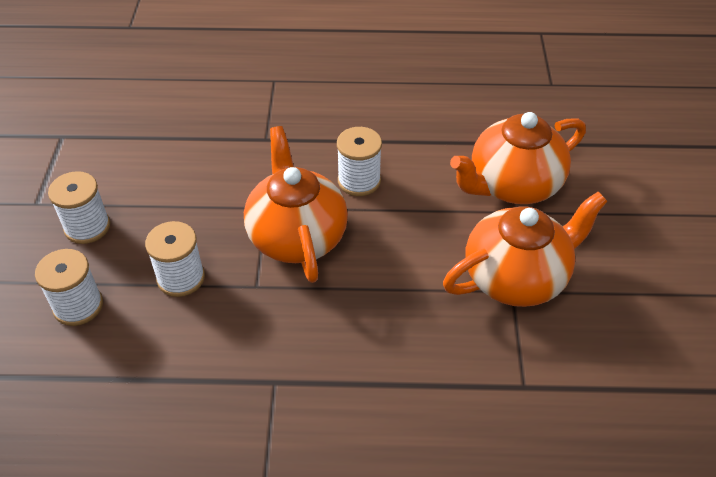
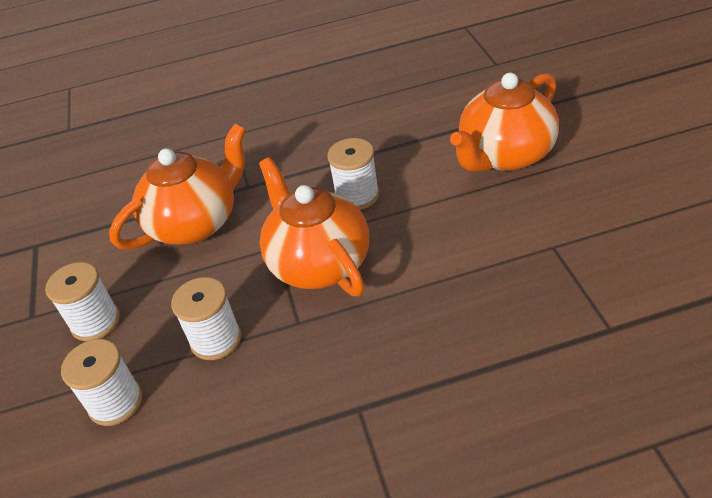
camera: 10 degrees left, 5 degrees down
orange teapot [443,192,608,307] -> orange teapot moved to [109,124,246,250]

